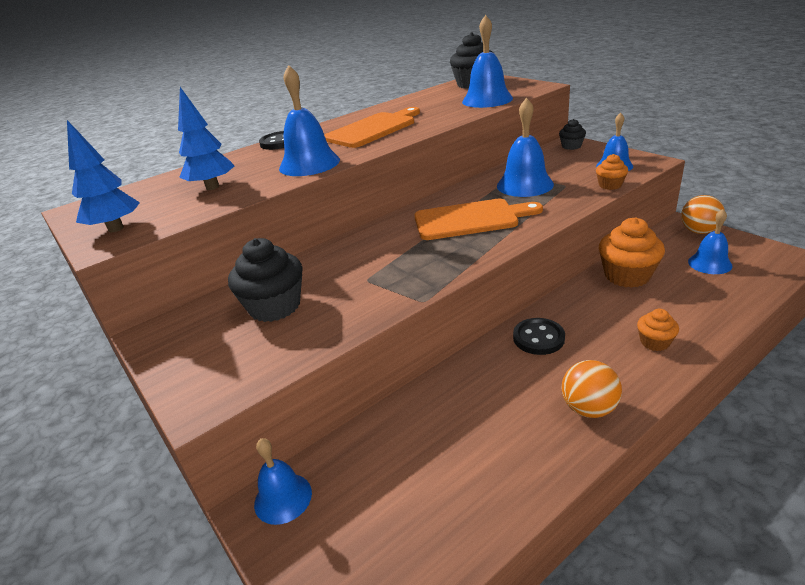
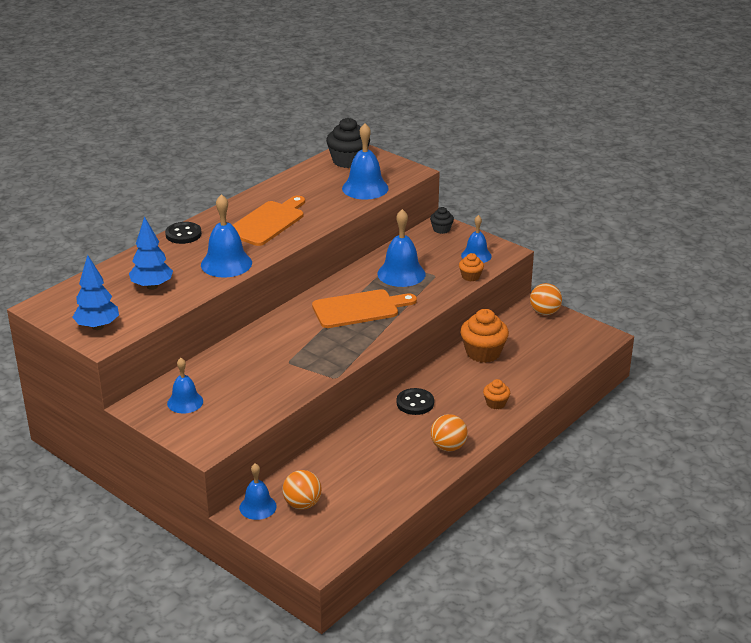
camera: 15 degrees left, 0 degrees up
black cupcake [228,238,303,322] -> none
blue bell [688,209,732,274] -> blue bell moved to [167,358,203,413]
none -> orange ball [282,470,322,510]

